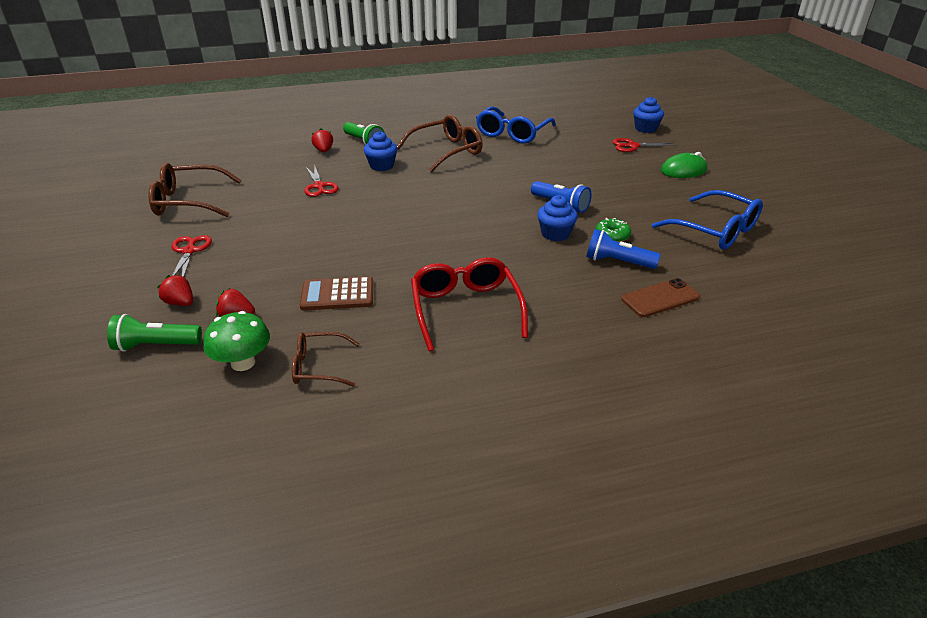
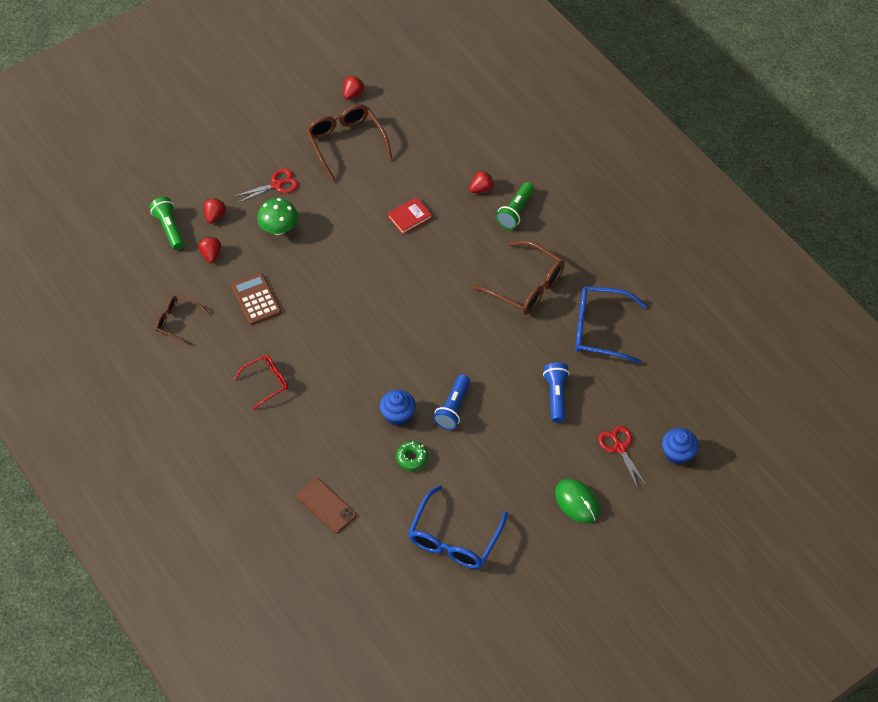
camera: 70 degrees right, 20 degrees up
green mushroom [203,311,270,371] -> green mushroom moved to [257,198,298,235]
brown glasses [292,332,360,387] -> brown glasses turned 45 degrees counterclockwise [155,296,210,346]
red scissors [304,164,339,197] -> red book [387,197,432,234]
blue cupcake [364,131,397,171] -> none
red glasses [411,257,528,351] -> red glasses [234,355,288,409], size x0.59
blue flashlight [586,229,661,269] -> blue flashlight moved to [543,363,570,423]
none -> red strawberry [343,76,365,100]

